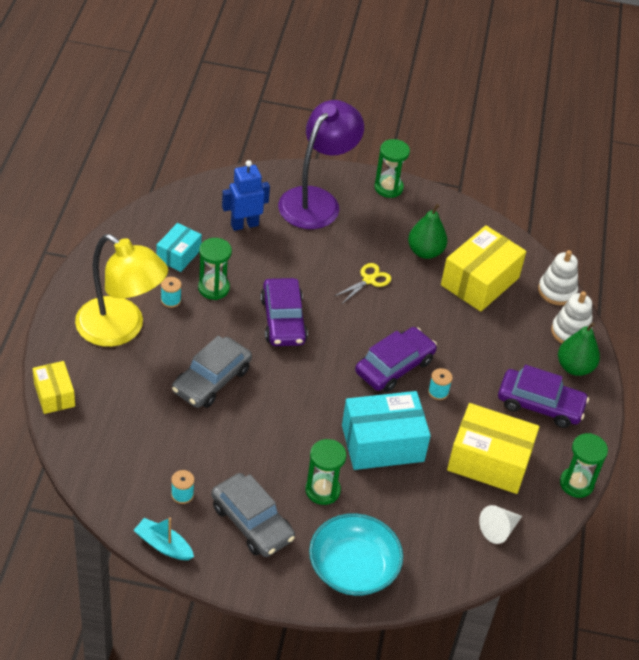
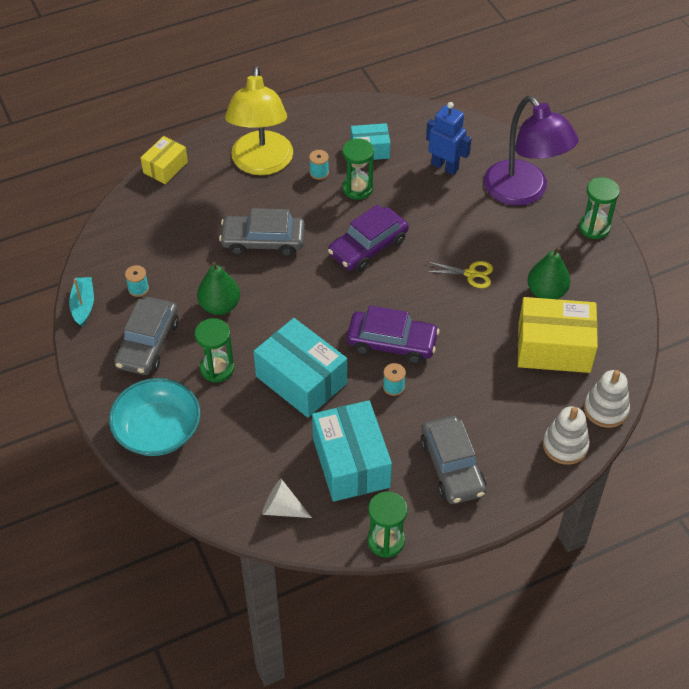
camera: 60 degrees right, 5 degrees up
purple lamp [278,100,364,229] -> purple lamp turned 60 degrees clockwise [484,96,579,206]
yellow box [447,403,539,494] -> turquoise box [312,400,392,502]
purple car [498,365,589,428] -> grey car [420,416,486,504]
green pear [558,322,600,376] -> green pear moved to [197,262,240,315]

